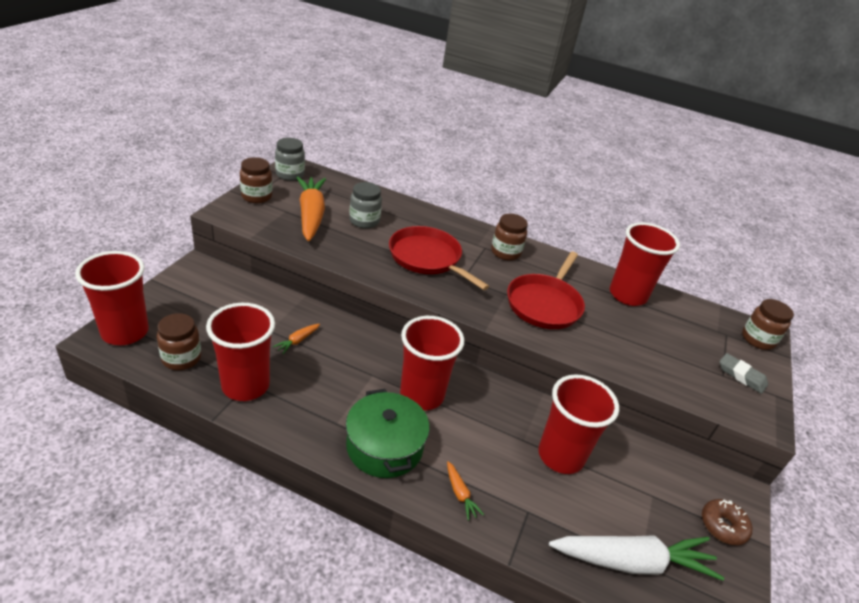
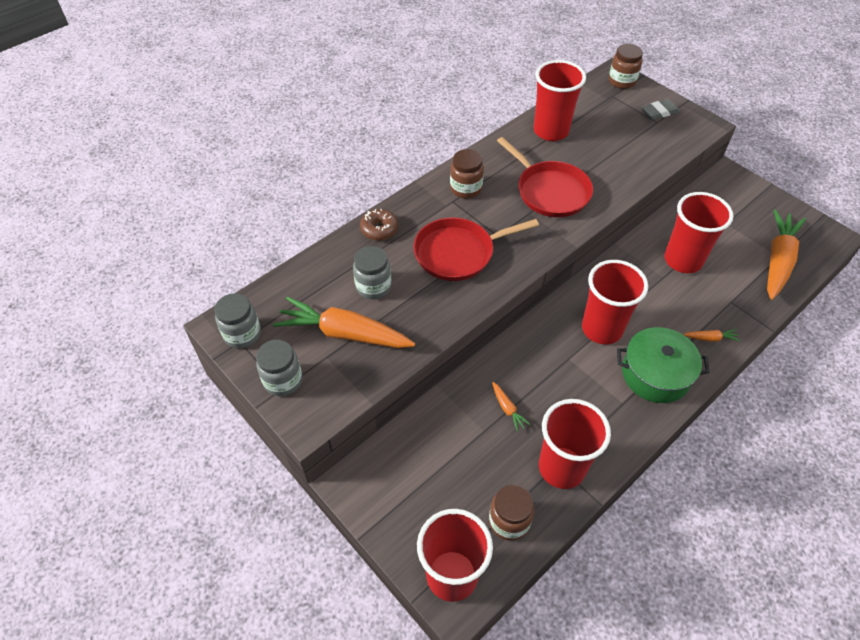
camera: 60 degrees left, 15 degrees up
brown jar [240,157,272,203] -> grey jar [256,340,302,396]
white carrot [549,535,724,581] -> orange carrot [767,209,806,300]
brown donut [702,499,752,545] -> brown donut moved to [360,209,398,240]

